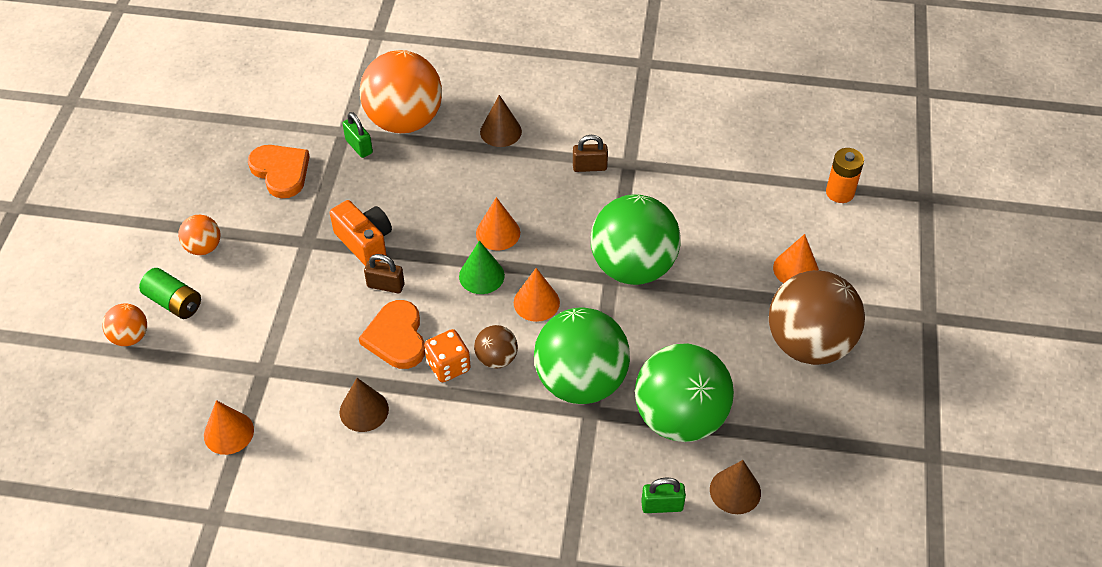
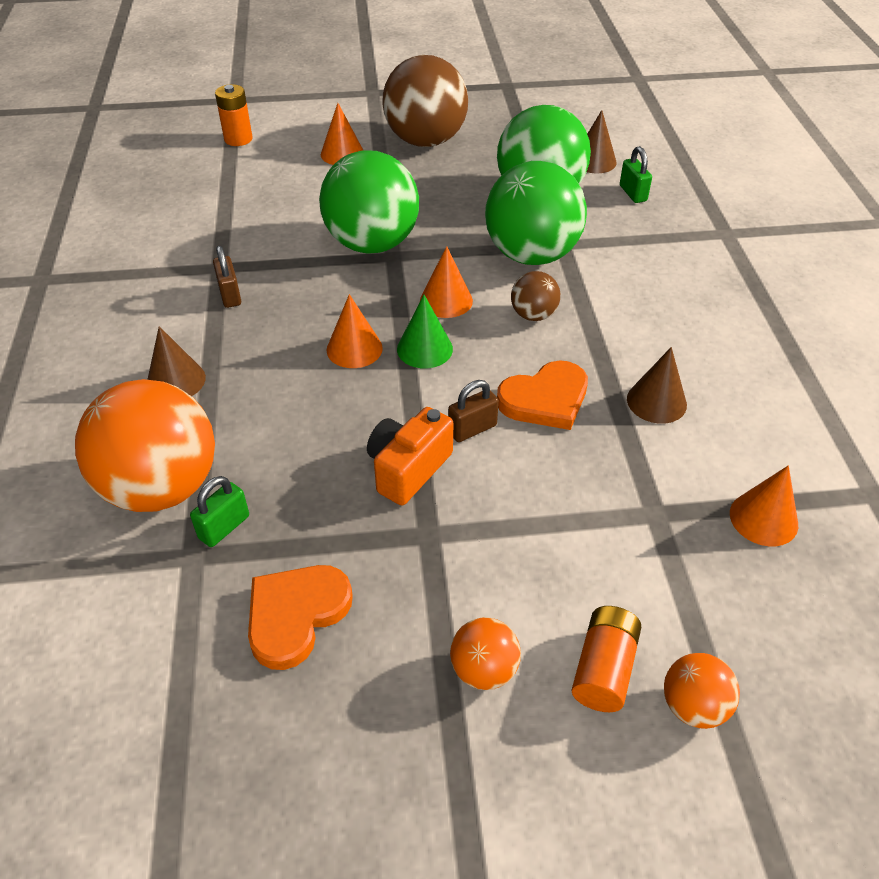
camera: 105 degrees left, 5 degrees down
green battery [139,268,201,319] -> orange battery [571,606,642,712]
brown padlock [364,254,405,293] -> brown padlock turned 60 degrees clockwise [448,380,499,442]
orange dice [424,329,471,382] -> none

